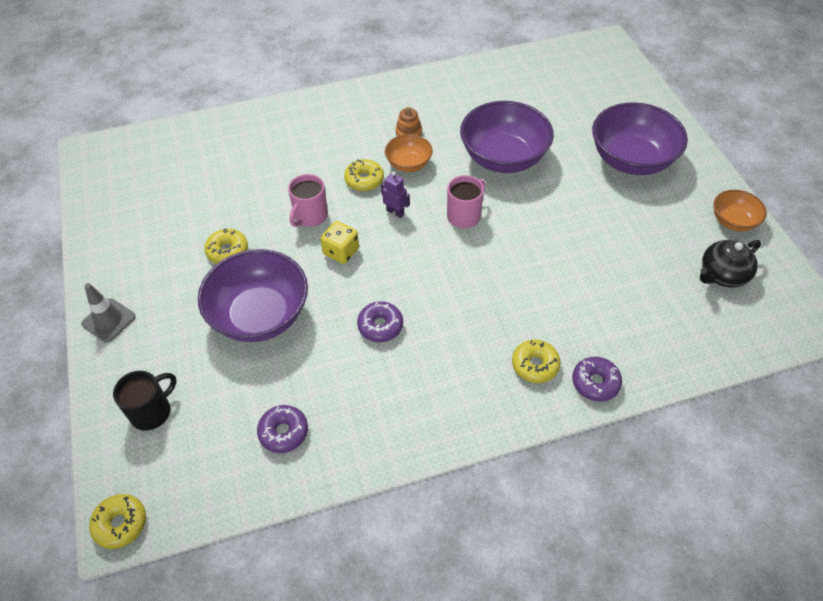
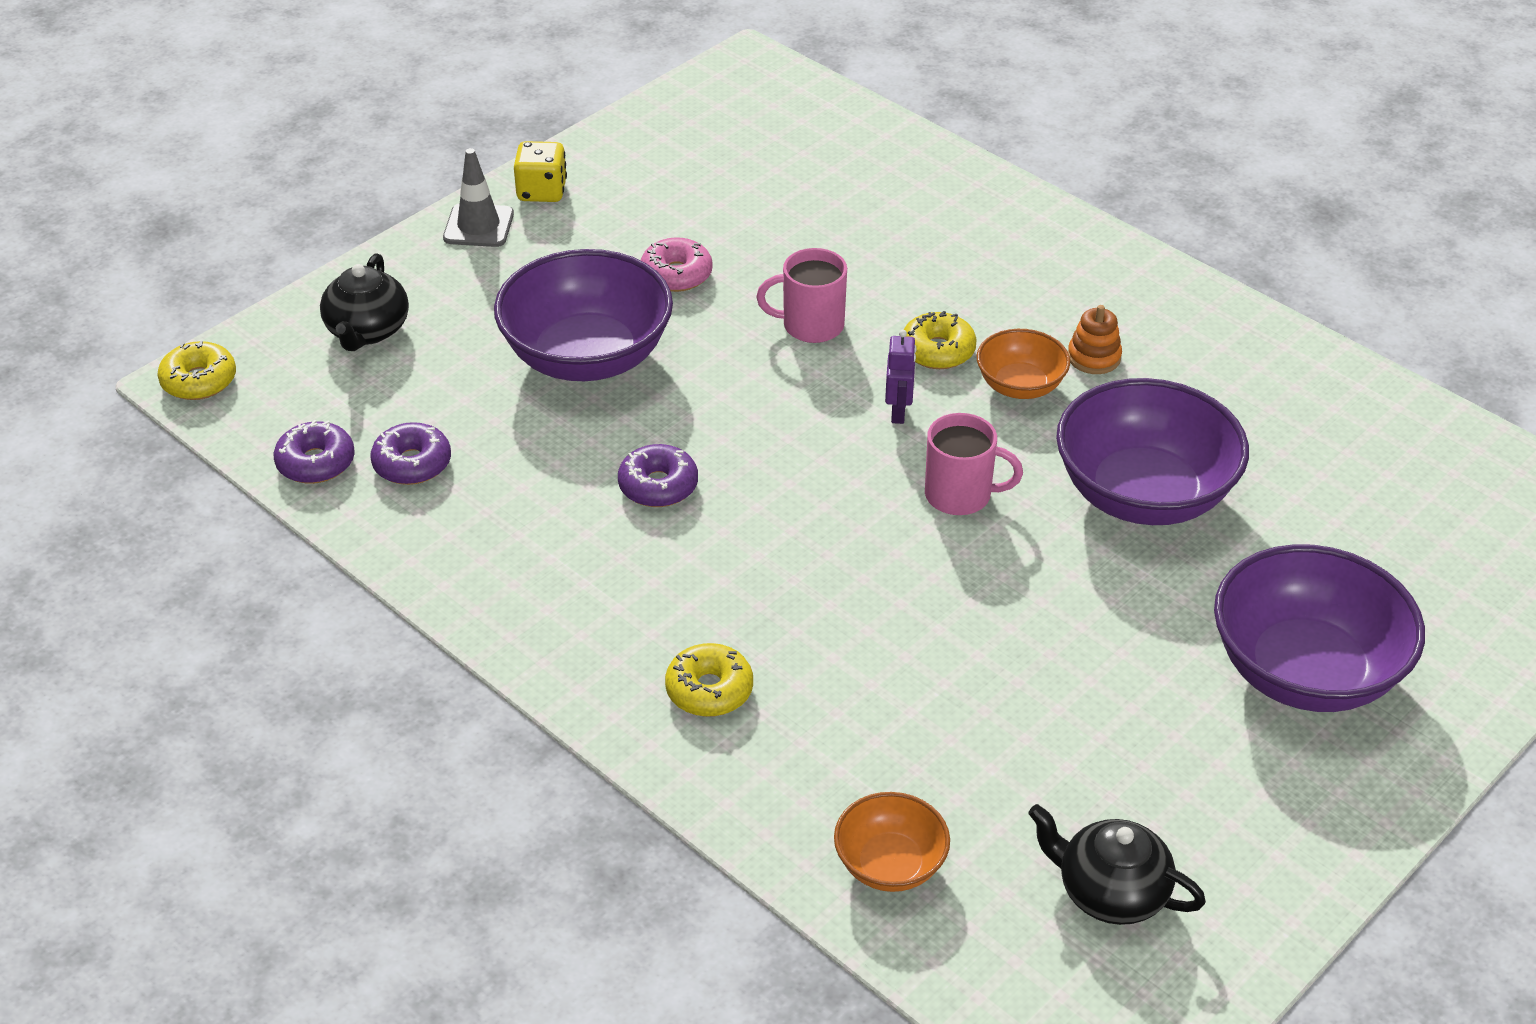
camera: 60 degrees right, 10 degrees down
black mug [113,371,176,431] -> black teapot [320,253,409,351]
yellow donut [204,228,248,264] -> pink donut [641,237,713,292]
yellow dice [320,221,359,264] -> yellow dice moved to [514,141,567,202]
purple donut [572,357,622,402] -> purple donut moved to [274,420,355,484]
orange bowl [714,190,767,231] -> orange bowl moved to [834,792,950,892]

